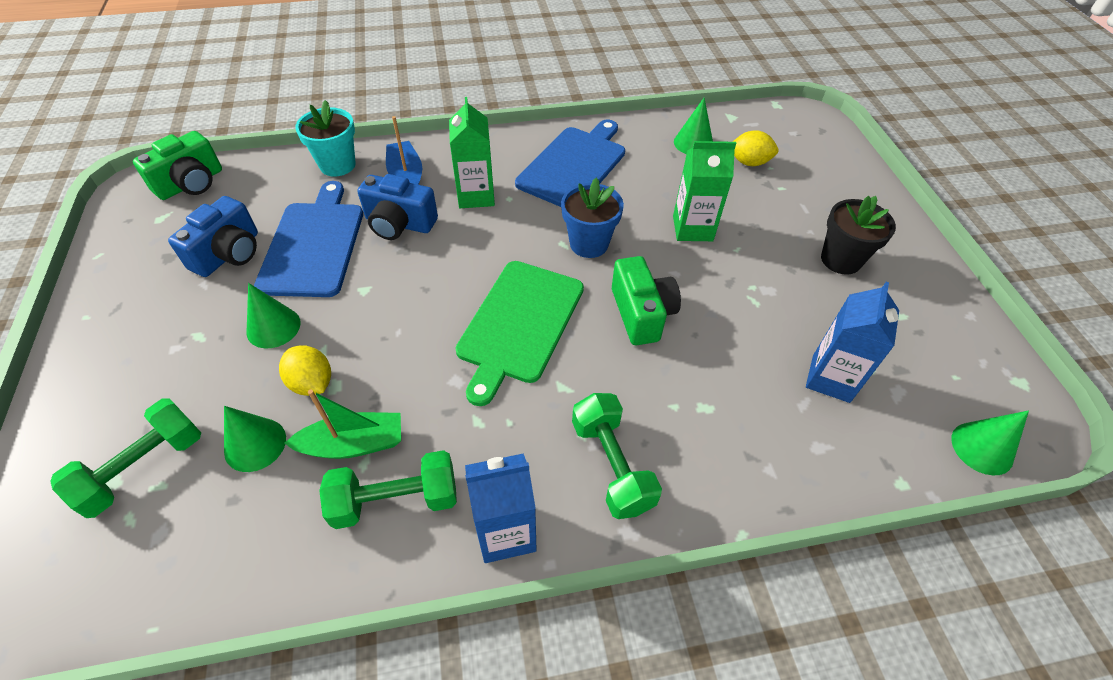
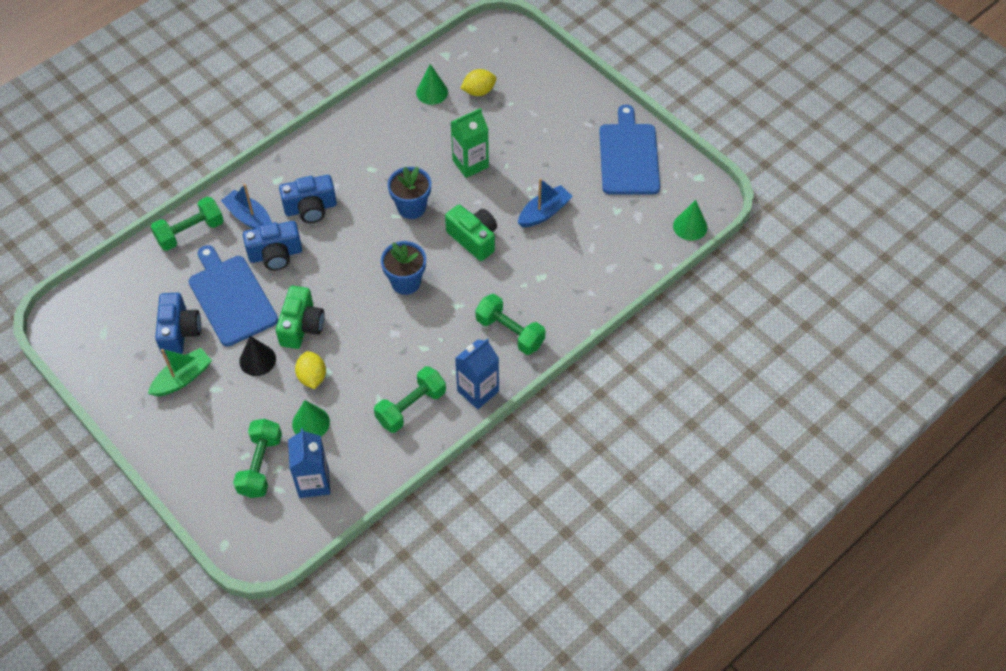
camera: 30 degrees left, 5 degrees up
green camera [133,131,222,200] -> green camera moved to [276,286,325,349]
green cone [247,283,301,348] -> black cone [239,336,276,376]
yellow lemon [279,345,331,396] -> yellow lemon turned 60 degrees clockwise [295,351,326,389]
green boat [285,390,401,459] -> green boat moved to [148,348,212,396]
turquoise flower pot [295,100,356,177] -> green dumbbell [150,197,224,251]
green carton [449,97,495,208] -> blue camera [279,175,337,223]
green cutting board [456,261,584,406] -> blue flower pot [381,241,426,295]
blue cutting board [515,120,625,207] -> blue cutting board moved to [599,104,660,195]
blue carton [806,282,899,403] -> blue carton moved to [288,428,330,498]
black flower pot [821,196,896,275] -> none
none -> blue boat [518,178,573,227]

